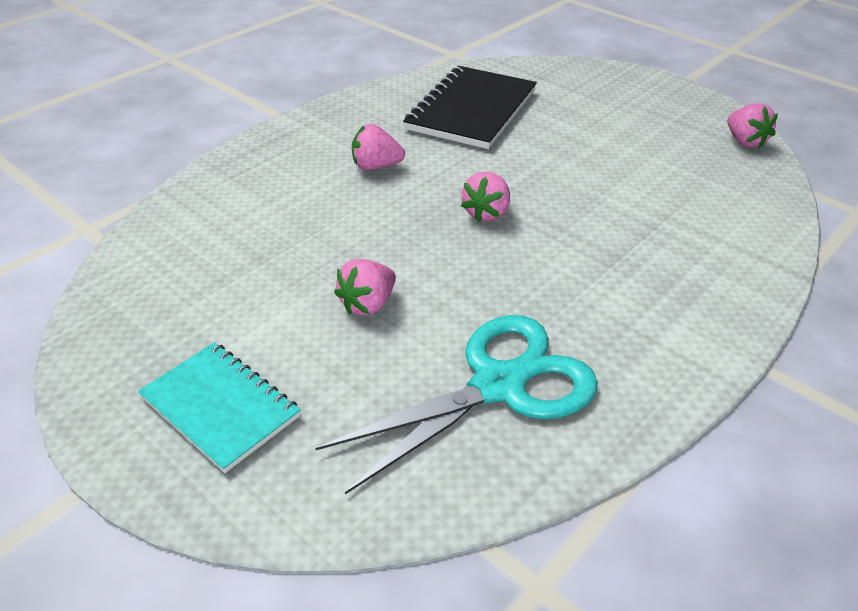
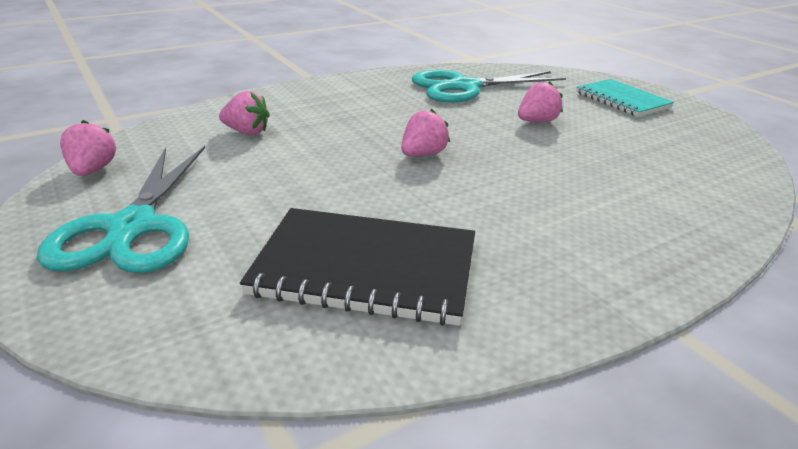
camera: 165 degrees left, 10 degrees down
pink strawberry [352,124,405,170] -> pink strawberry moved to [219,91,270,135]
black notebook [403,66,537,149] -> black notebook turned 60 degrees clockwise [240,208,475,326]
none -> turquoise scissors [37,146,205,273]

